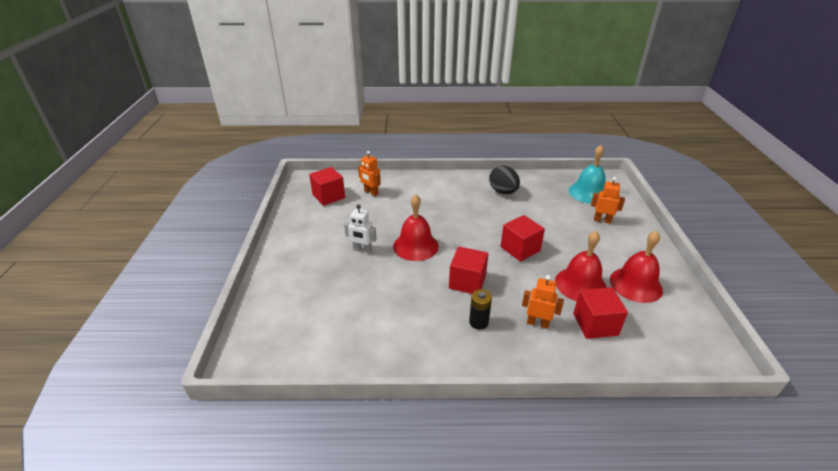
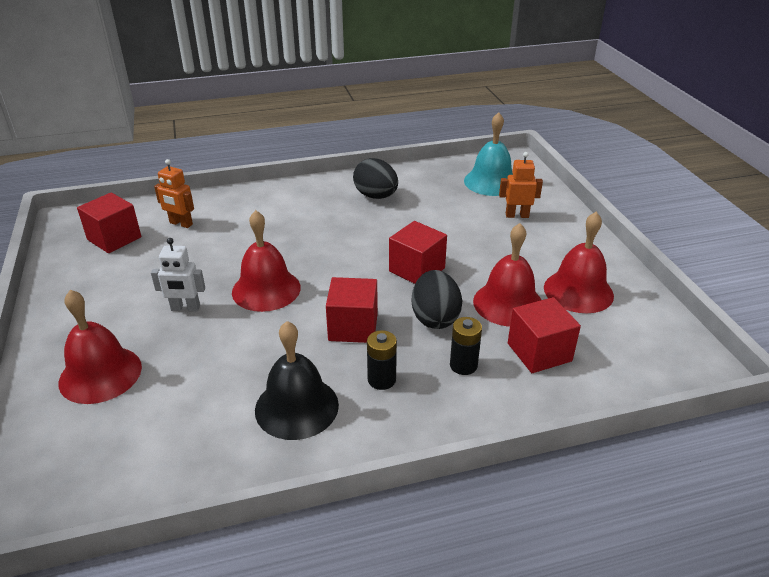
camera: 15 degrees left, 0 degrees up
orange robot [522,275,564,329] -> black battery [450,317,482,375]
none -> red bell [58,290,142,404]
none -> black bell [255,321,339,440]
none -> black egg [411,270,462,329]

